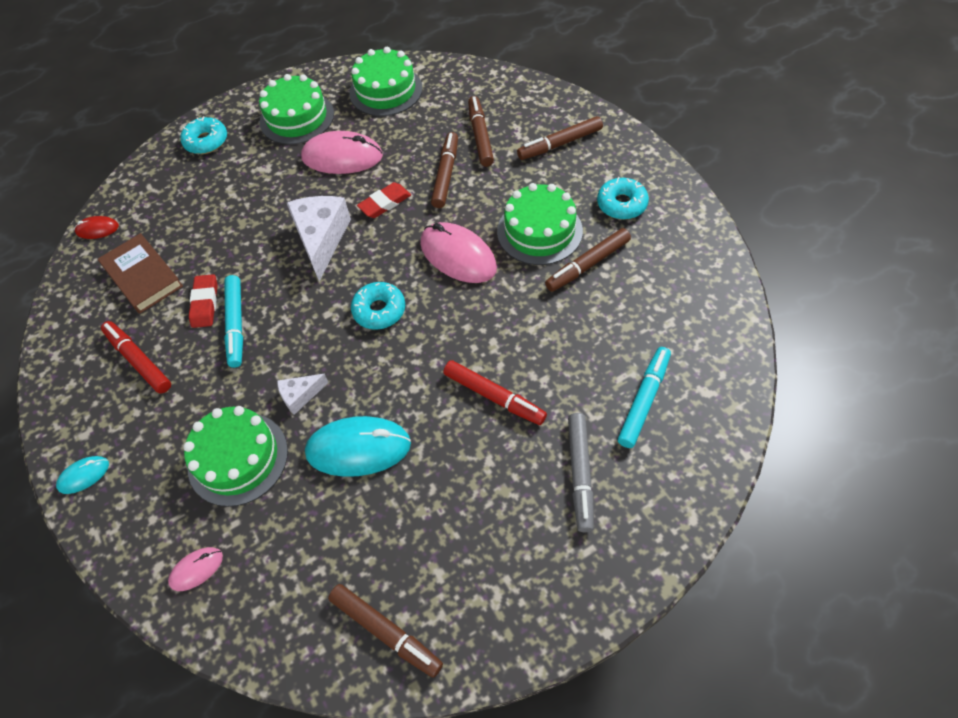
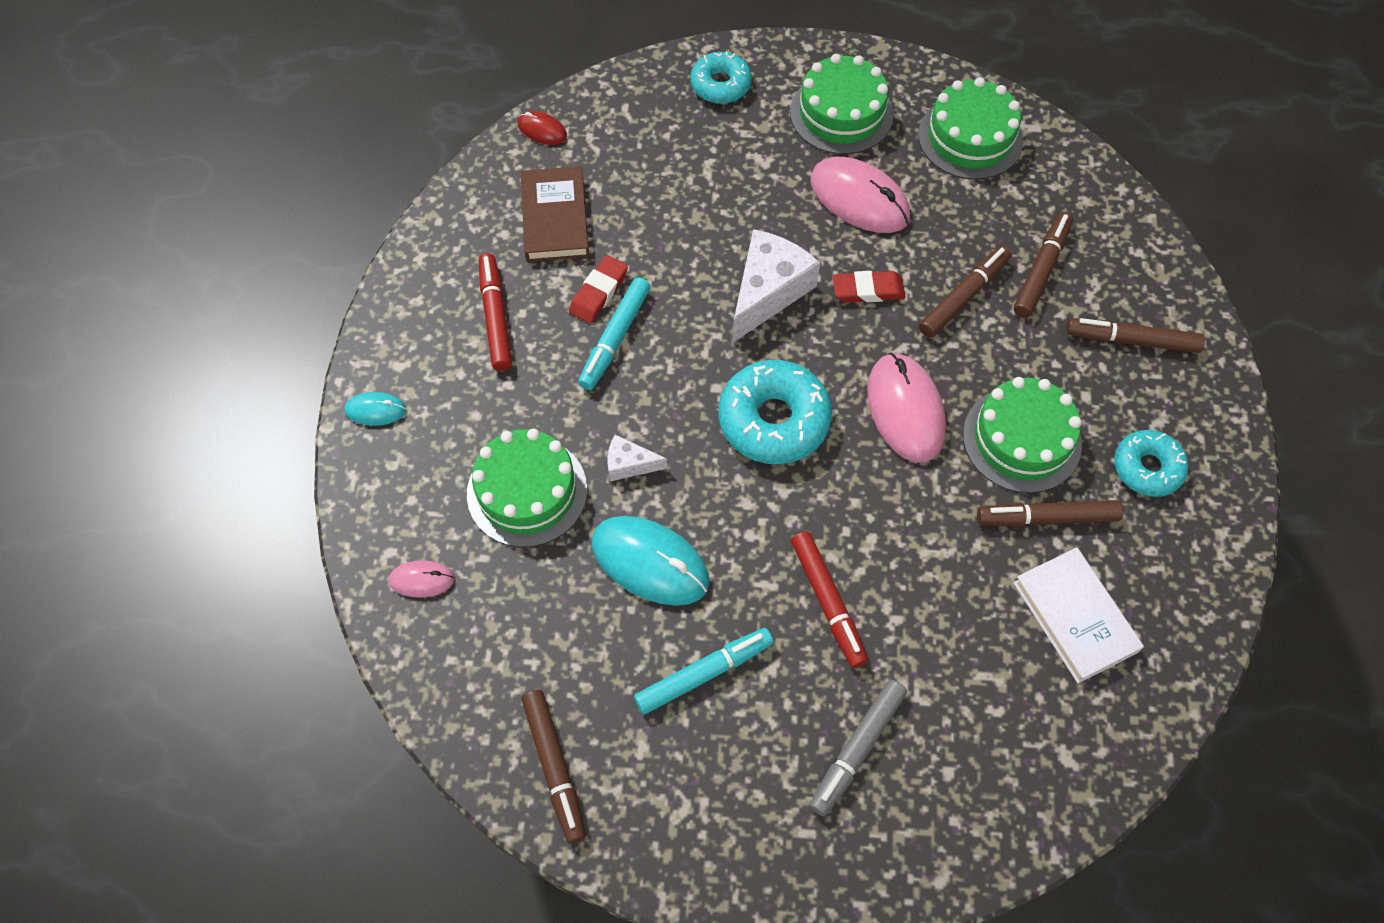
camera: 30 degrees right, 5 degrees up
turquoise donut [351,282,405,330] -> turquoise donut [718,360,832,464], size x1.60
turquoise marker [618,347,671,448] -> turquoise marker moved to [634,628,774,715]
none -> white book [1013,547,1144,683]

